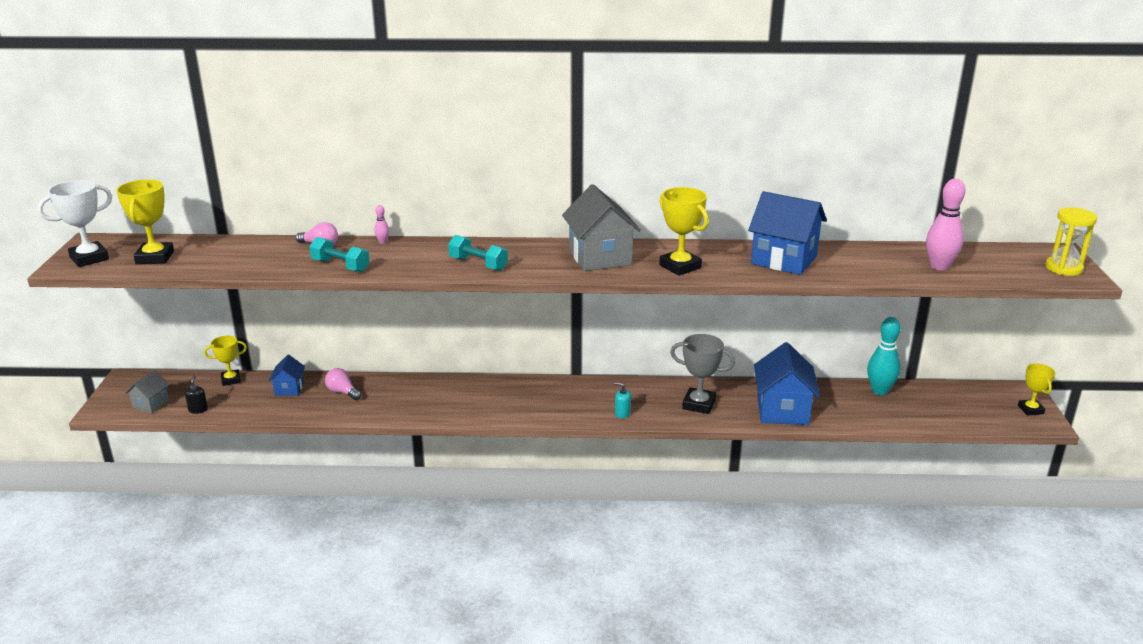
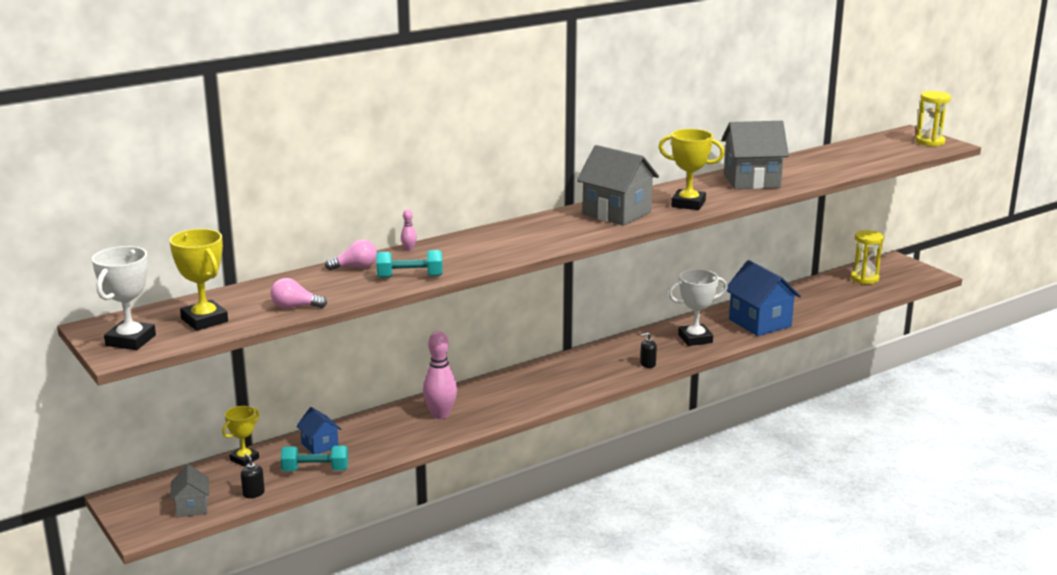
camera: 35 degrees left, 5 degrees down
pink light bulb [325,368,361,400] -> pink light bulb moved to [270,278,327,309]
turquoise dumbbell [448,235,508,271] -> turquoise dumbbell moved to [281,446,348,471]
turquoise soap dispenser [614,383,631,418] -> black soap dispenser [640,332,657,368]
grey trophy [670,334,735,414] -> white trophy [668,269,728,346]
blue house [748,191,827,275] -> grey house [721,121,789,189]
turquoise bowling pin [867,317,901,395] -> none
pink bowling pin [926,179,965,271] -> pink bowling pin moved to [423,331,457,419]
yellow trophy [1018,363,1056,416] -> none
none -> yellow hourglass [851,230,884,284]

